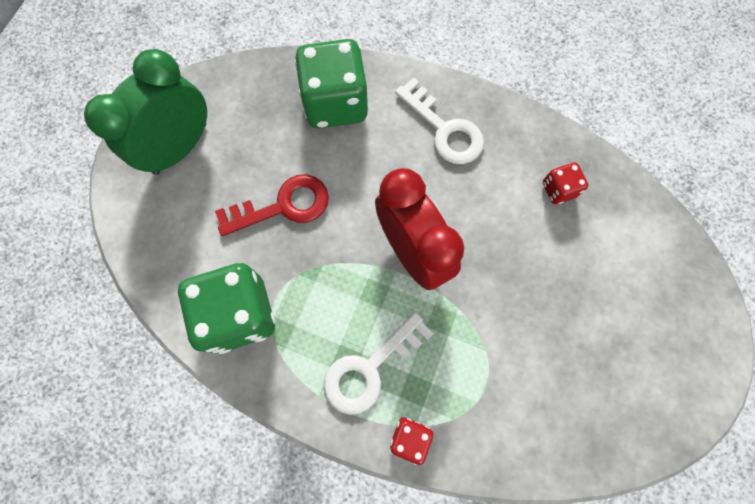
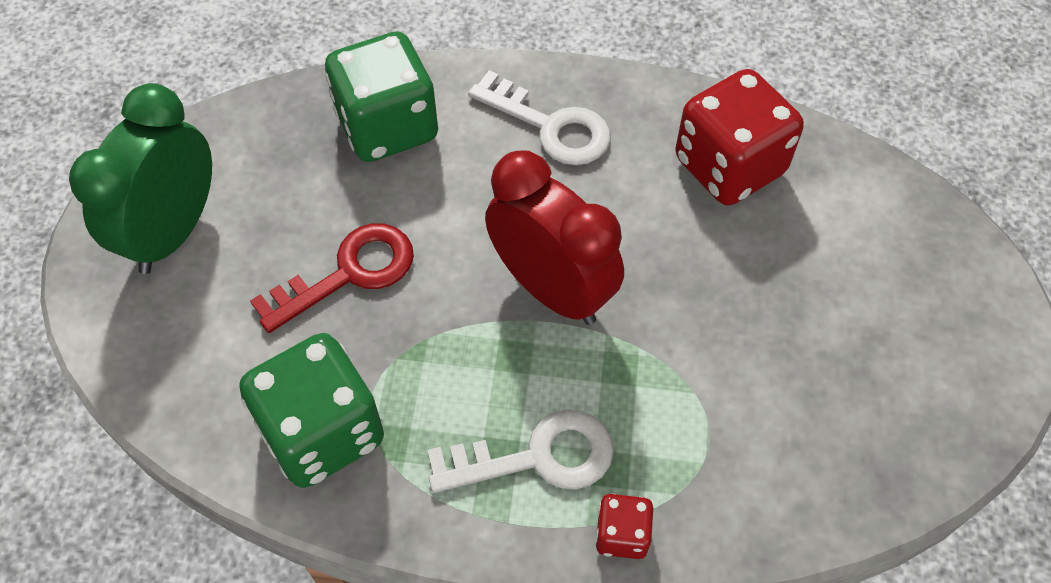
camera: 15 degrees left, 15 degrees down
white key [324,312,434,415] -> white key turned 135 degrees counterclockwise [428,409,613,493]
red dice [543,162,588,204] -> red dice [675,69,804,205], size x2.11

